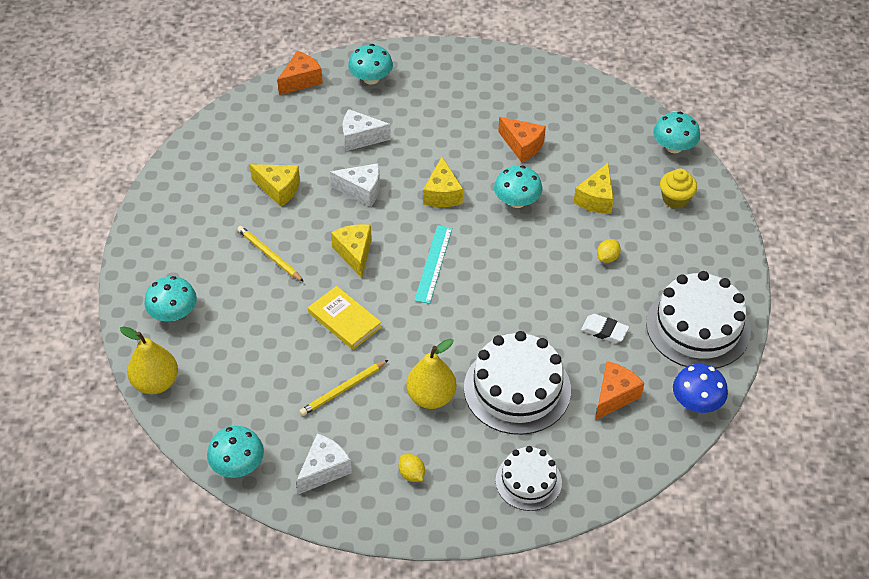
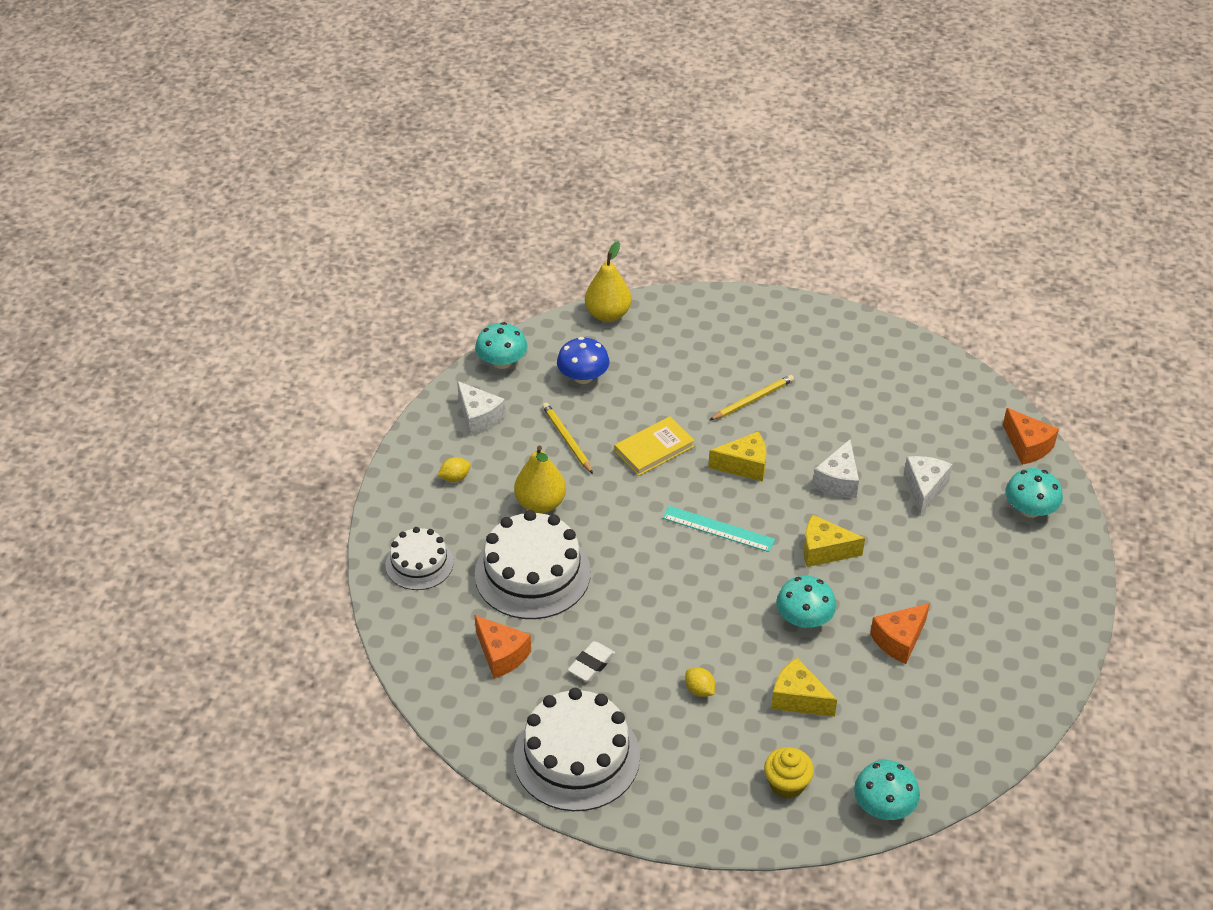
camera: 100 degrees right, 5 degrees down
turquoise mushroom [144,276,197,321] -> none
yellow cheese [249,164,300,207] -> none
blue mushroom [673,364,728,413] -> blue mushroom moved to [557,337,609,384]

